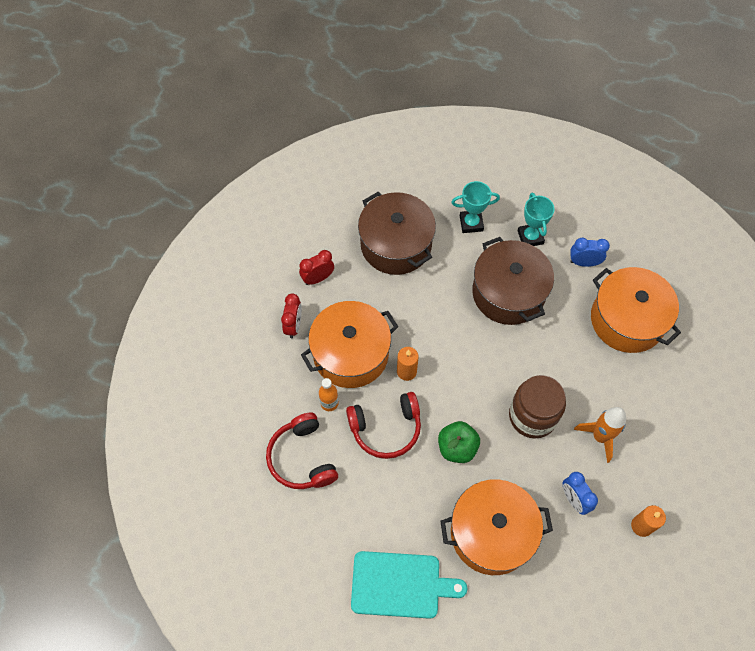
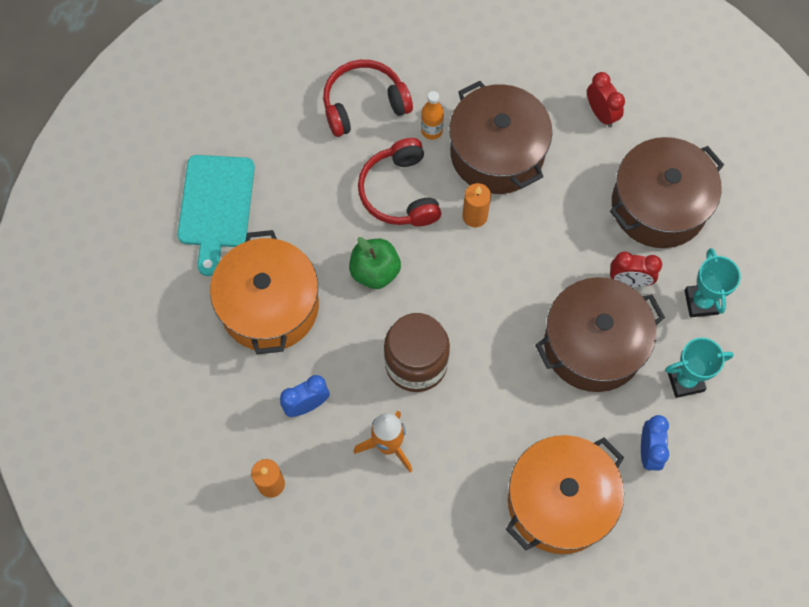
camera: 90 degrees right, 5 degrees up
red clock [281,293,302,338] -> red clock moved to [610,252,662,287]
orange pot [301,301,398,388] -> brown pot [449,81,552,194]

